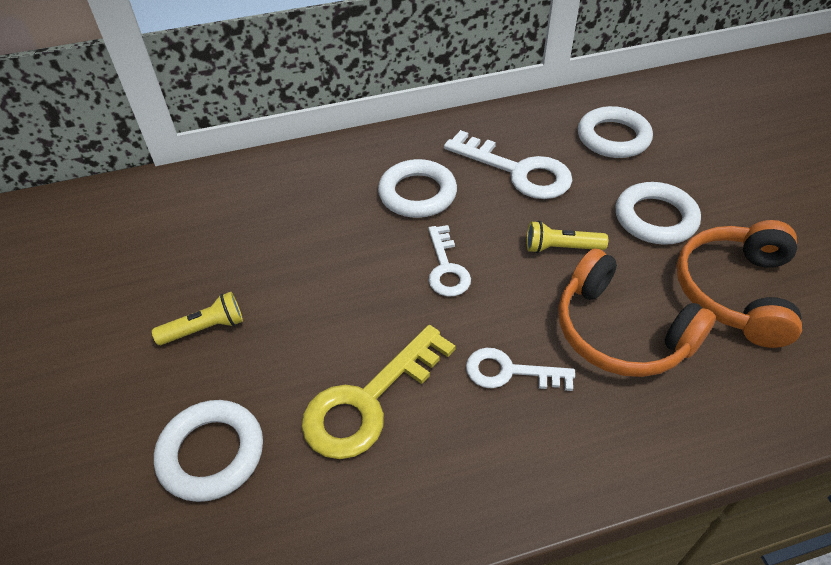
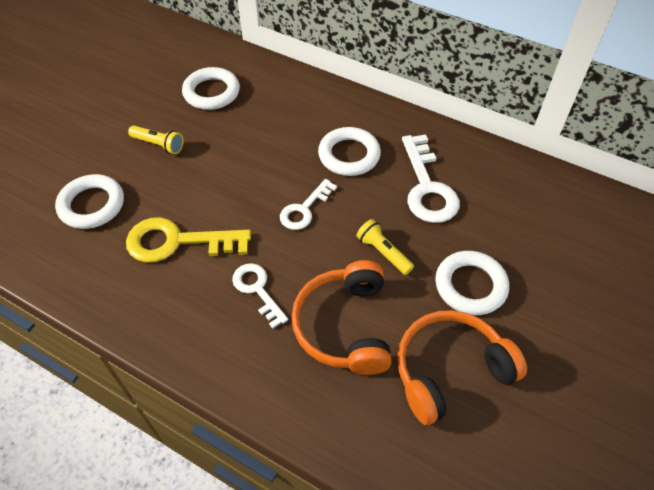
camera: 45 degrees right, 5 degrees up
white ring [578,106,653,158] -> white ring moved to [182,67,240,110]

